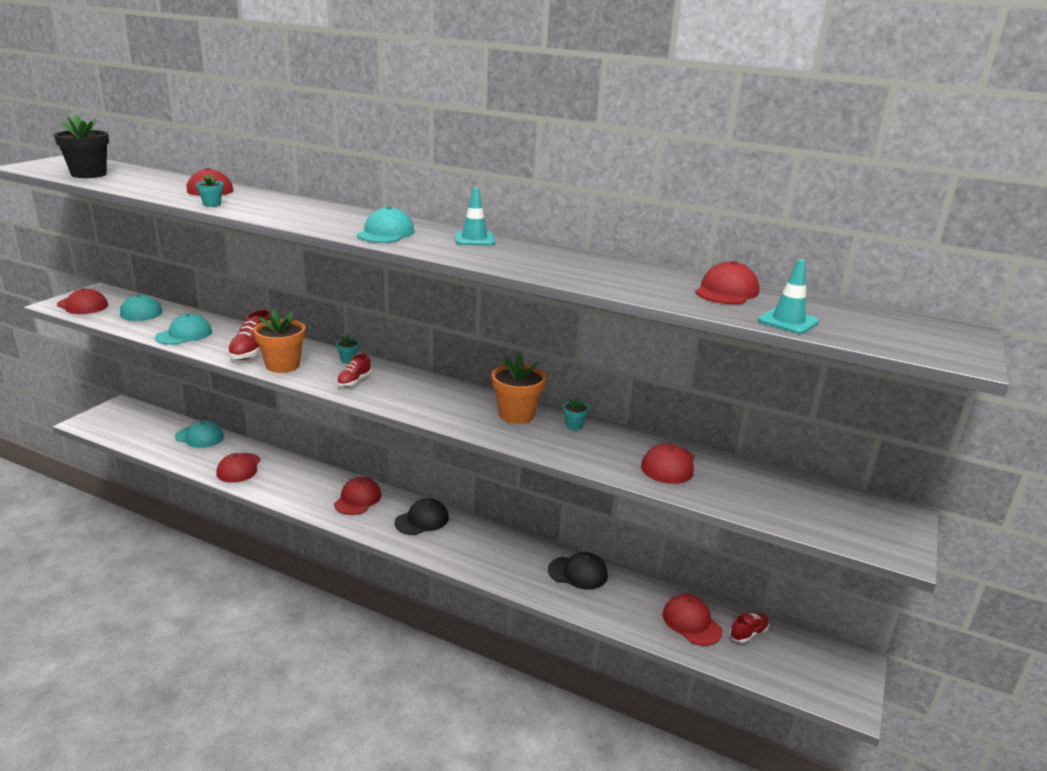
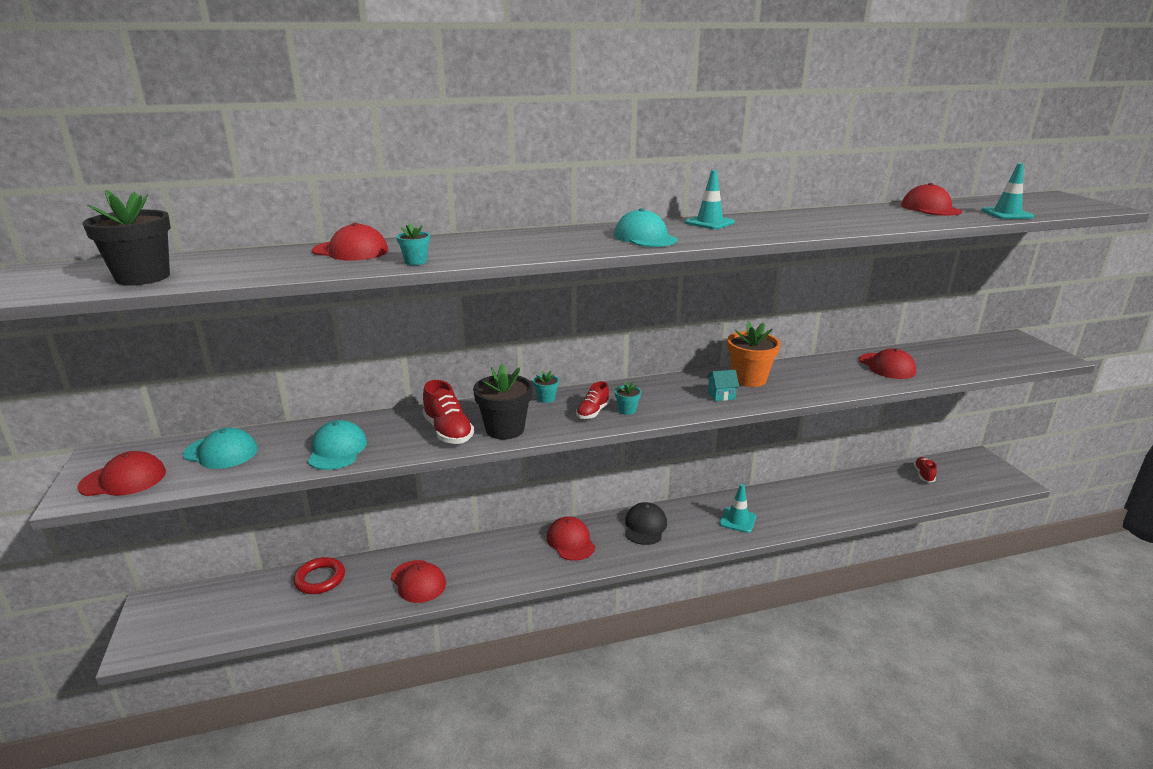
camera: 40 degrees left, 0 degrees up
turquoise cap [175,421,224,448] -> red ring [293,557,345,594]
orange flower pot [253,309,306,373] -> black flower pot [473,364,533,439]
red shoe [337,354,371,387] -> red shoe turned 45 degrees clockwise [576,381,610,419]
black cap [548,552,608,590] -> none
turquoise flower pot [563,397,589,430] -> turquoise flower pot moved to [615,381,641,415]
red cap [663,594,723,646] -> none
none -> turquoise house [707,370,739,401]
none -> turquoise traffic cone [719,484,756,533]

